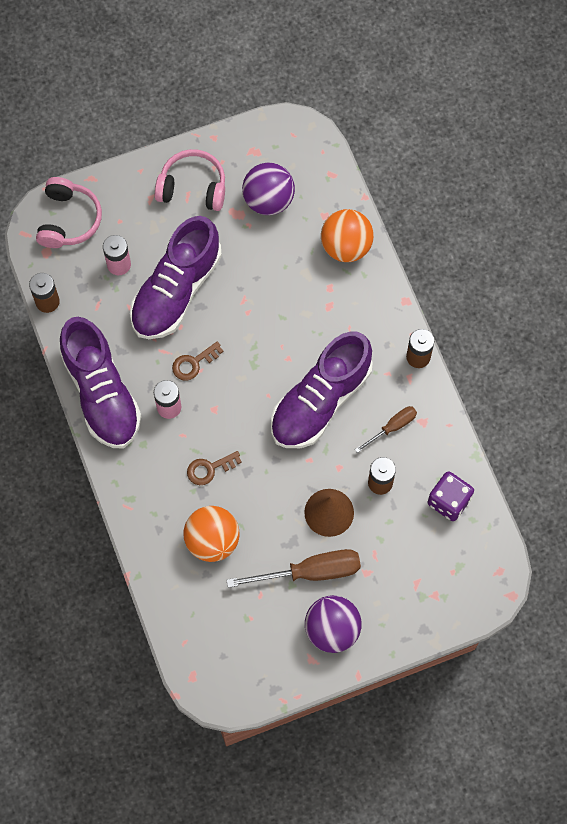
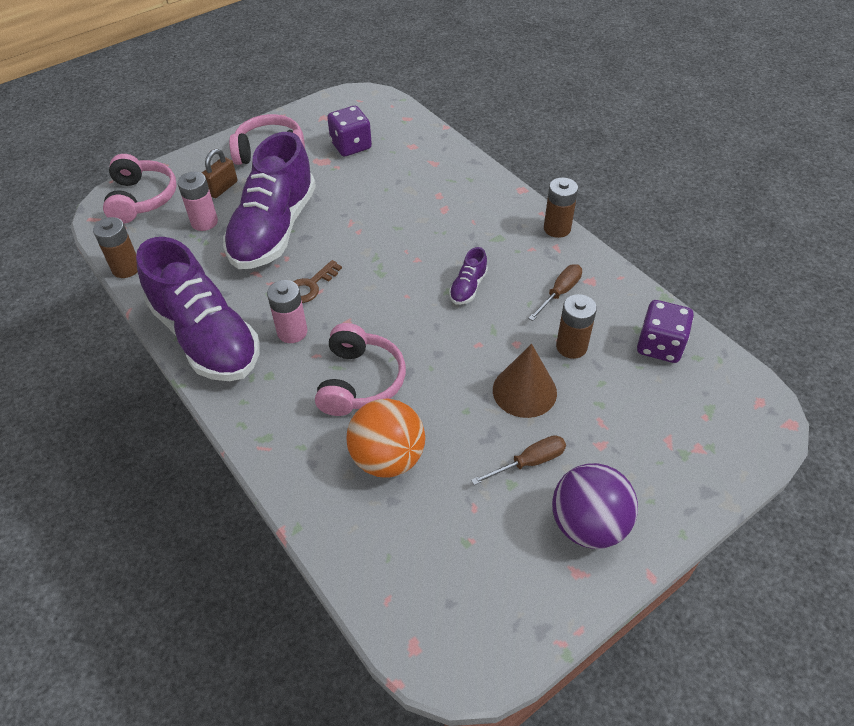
camera: 15 degrees left, 20 degrees down
brown key [187,451,242,485] -> pink headphones [315,323,406,416]
brown screwdriver [227,549,361,588] -> brown screwdriver [471,435,566,485], size x0.56
purple ball [242,163,295,215] -> purple dice [327,106,372,156]
purple shoe [271,331,373,448] -> purple shoe [449,247,488,305], size x0.40
orange ball [321,209,374,262] -> none
none -> brown padlock [202,149,238,198]

